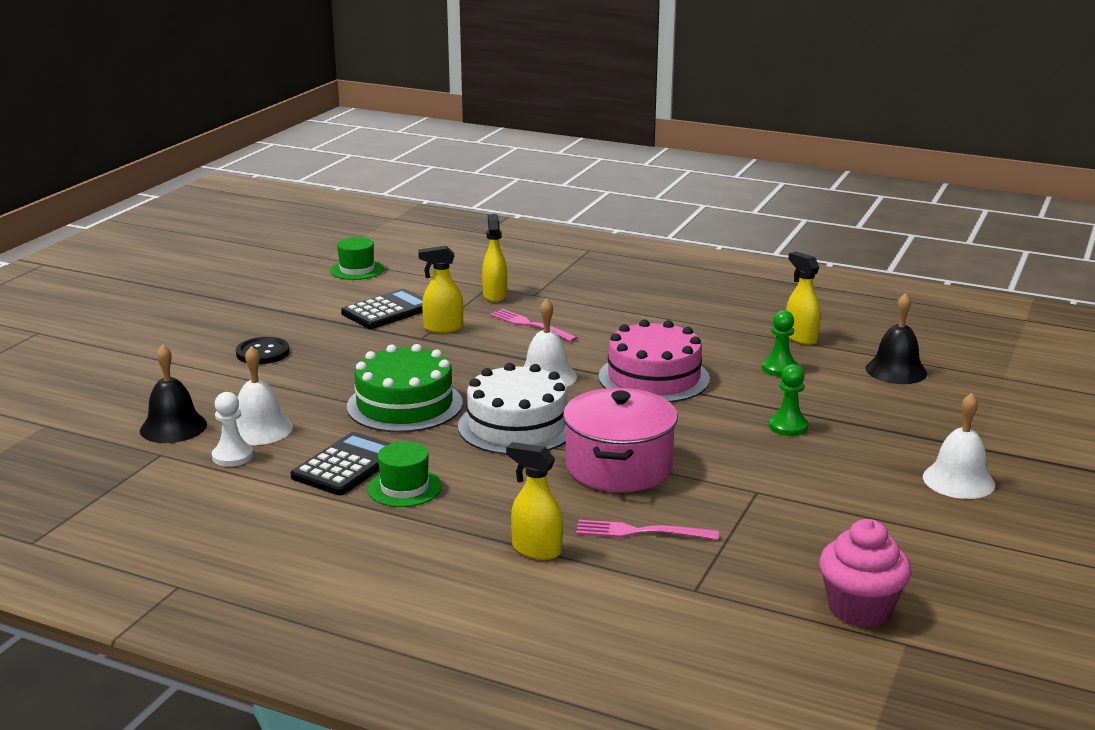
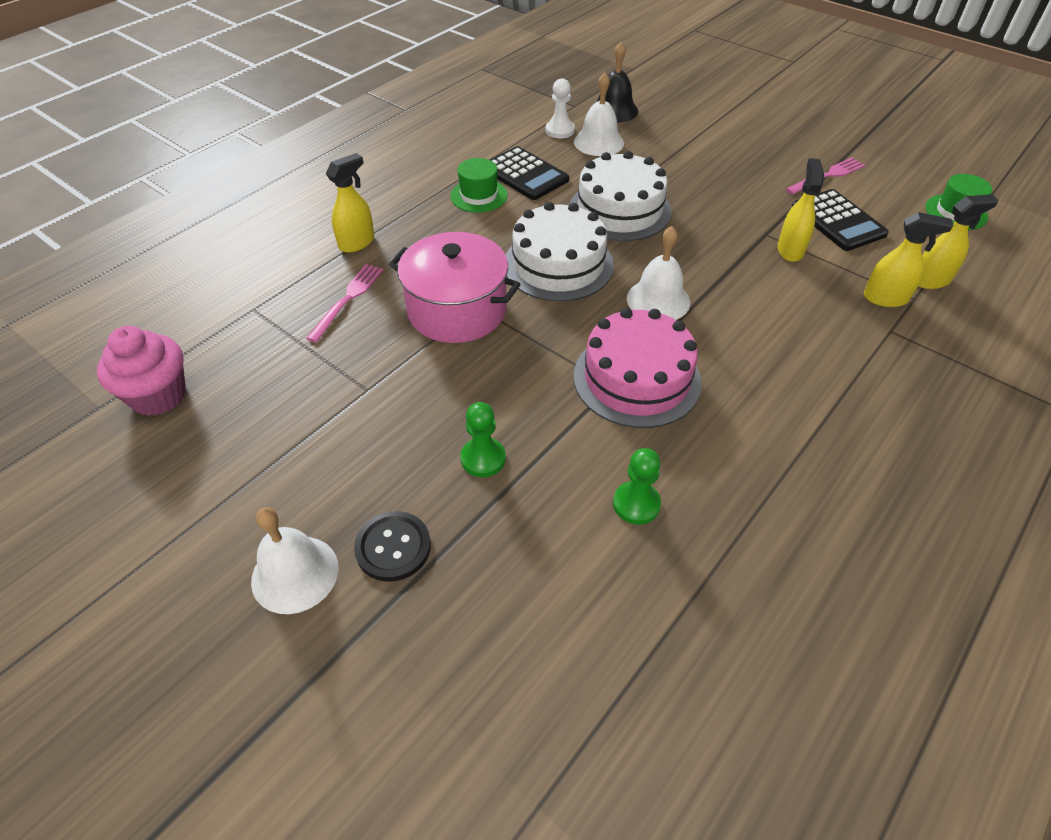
camera: 105 degrees right, 25 degrees up
black button [236,337,290,364] -> black button moved to [354,511,431,582]
green cake [347,344,463,433] -> white cake [570,151,672,241]
pink fork [490,309,578,342] -> pink fork moved to [786,157,865,195]
yellow spray bottle [786,252,821,345] -> yellow spray bottle moved to [918,194,999,289]
black bell [866,293,927,384] -> none

